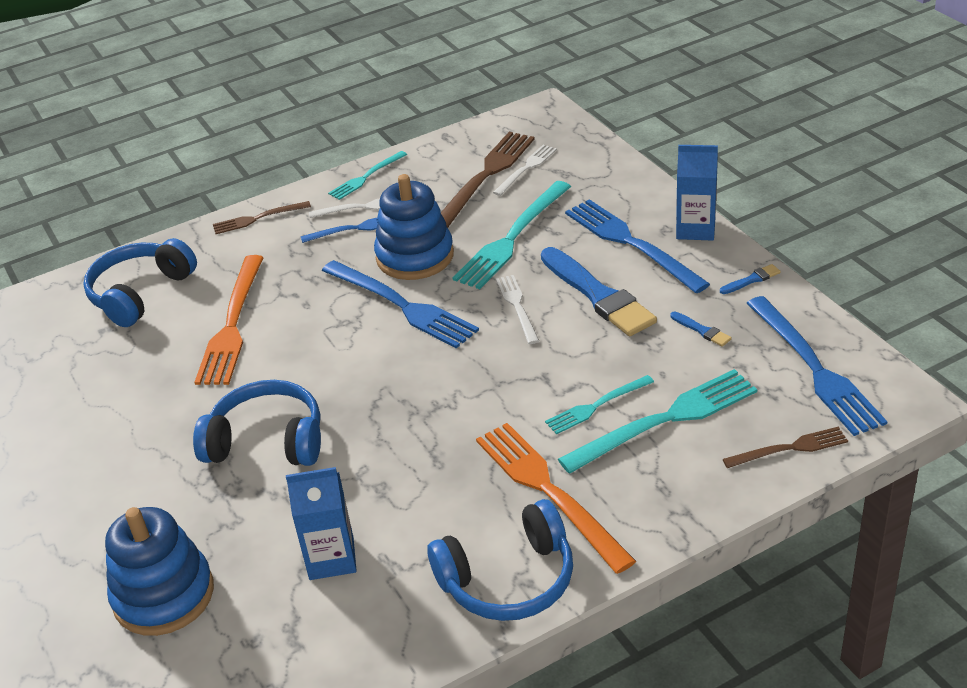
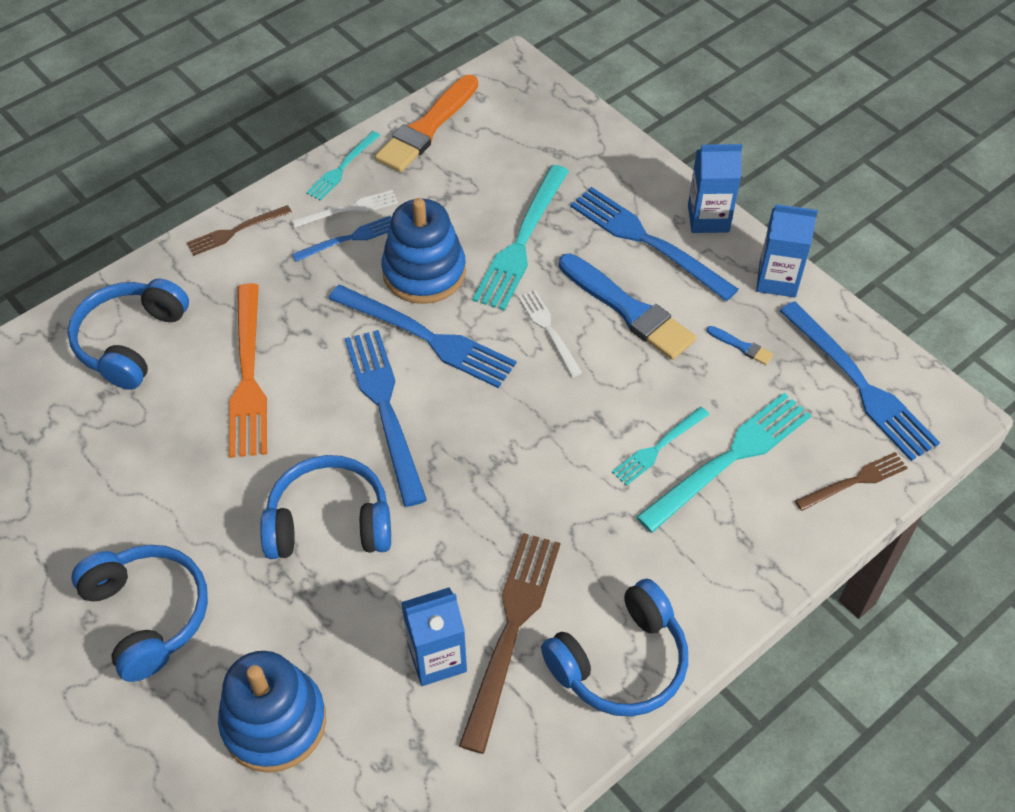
camera: 15 degrees left, 15 degrees up
brown fork [441,132,535,228] -> brown fork moved to [459,533,560,754]
orange fork [476,423,636,574] -> none
white fork [493,145,557,196] -> none
blue brush [720,264,781,294] -> blue carton [756,204,818,297]
none -> blue headphones [71,545,208,682]
none -> blue fork [345,330,427,507]
none -> orange brush [375,75,478,172]

